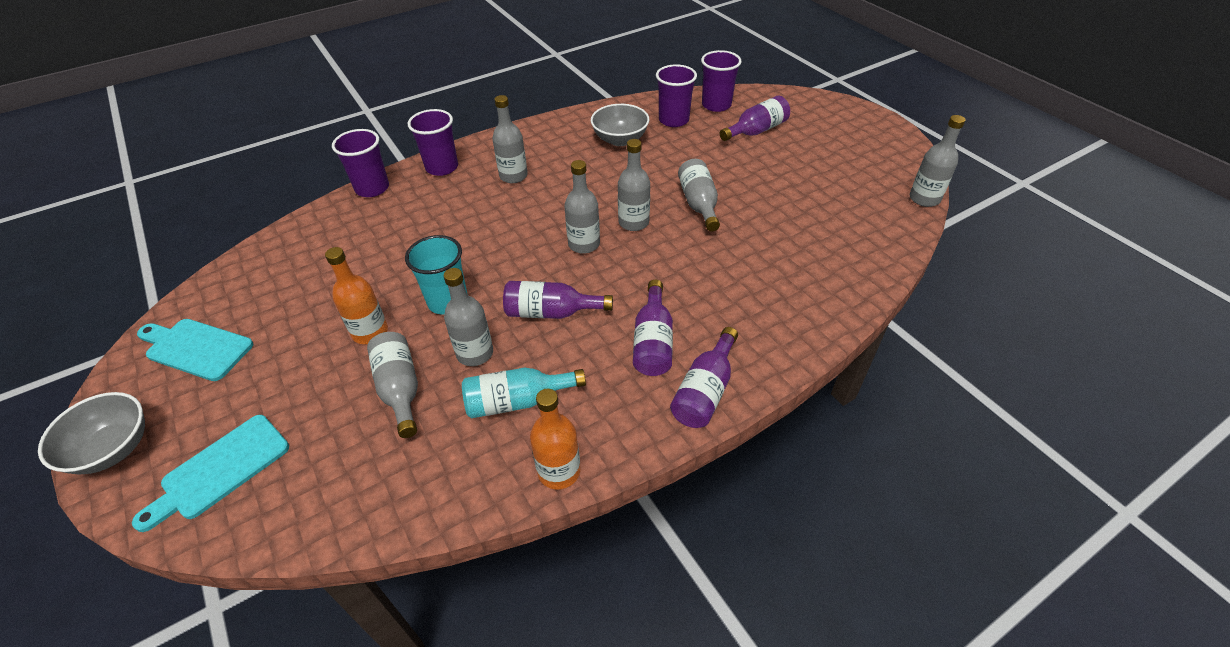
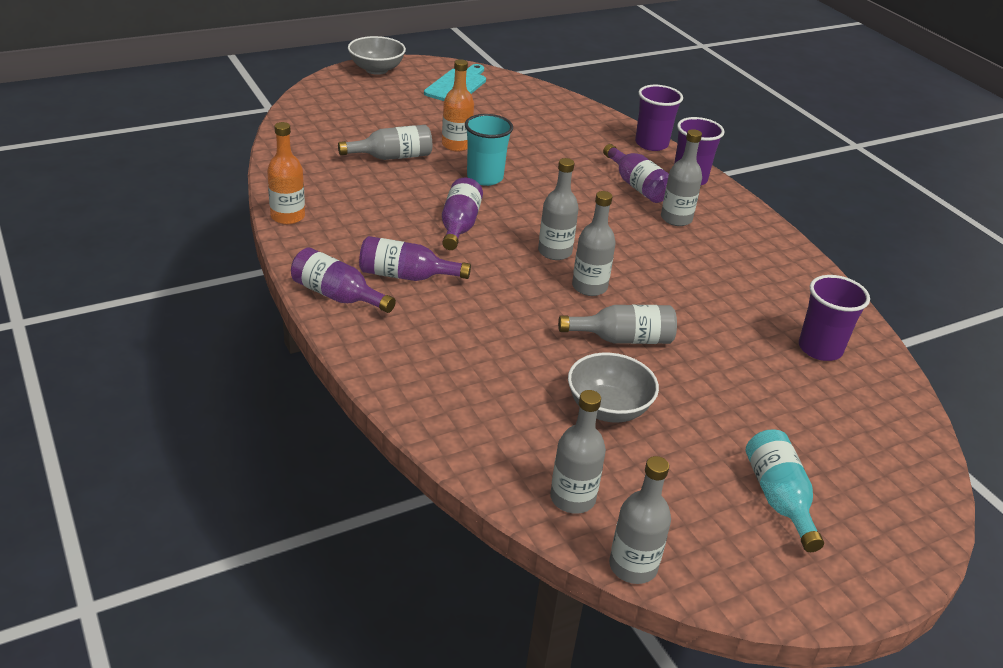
camera: 90 degrees right, 10 degrees down
turquoise cutting board [132,415,289,532] -> none
grey bottle [444,268,493,366] -> grey bottle moved to [550,390,606,514]
turquoise bottle [462,368,586,418] -> turquoise bottle moved to [746,430,824,552]
grey bowl [591,104,649,146] -> grey bowl moved to [568,353,659,422]
purple cup [701,50,742,112] -> none
purple bottle [720,96,790,141] -> purple bottle moved to [603,144,669,203]

